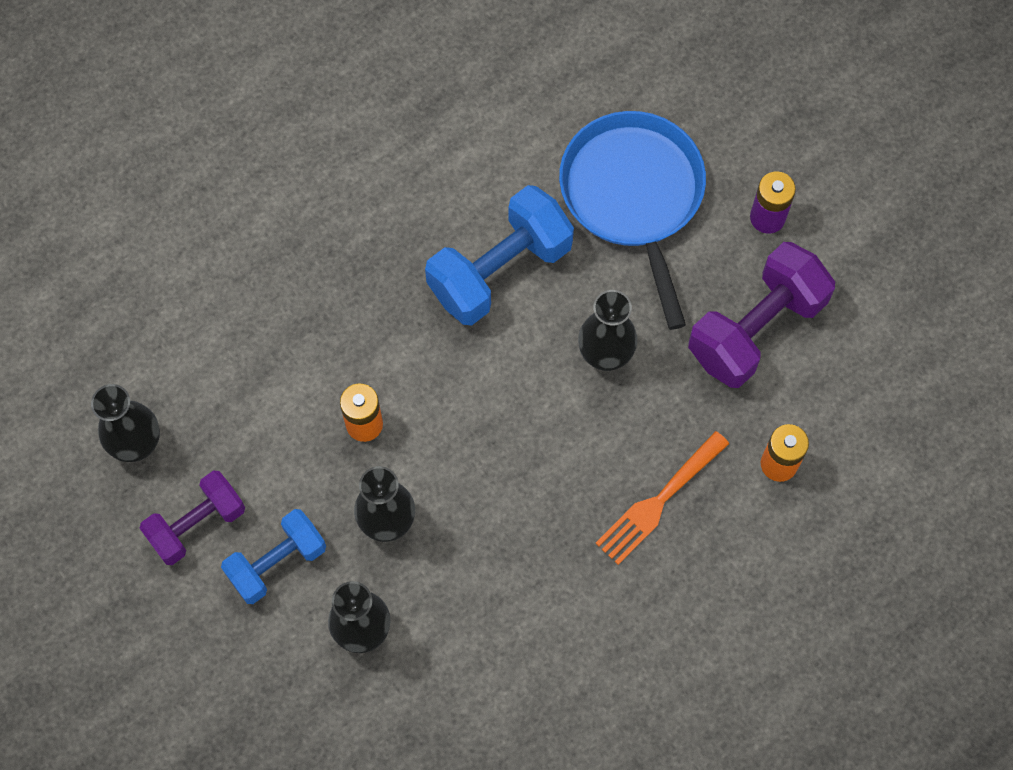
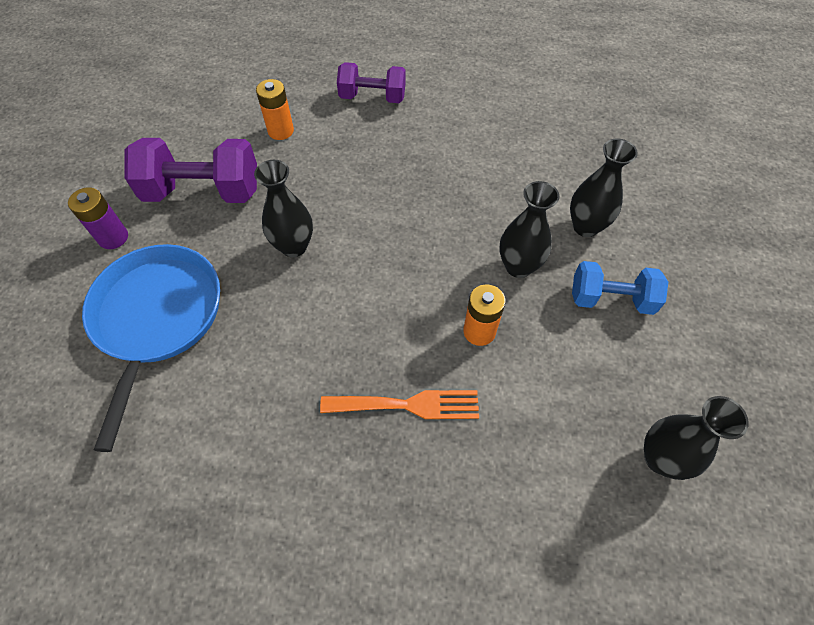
camera: 135 degrees left, 10 degrees down
purple dumbbell [139,470,245,565] -> purple dumbbell moved to [337,62,406,103]
blue dumbbell [425,185,574,326] -> none
blue pan [559,111,706,330] -> blue pan turned 150 degrees clockwise [82,244,220,452]
orange fork [595,431,729,565] -> orange fork moved to [320,390,479,419]

